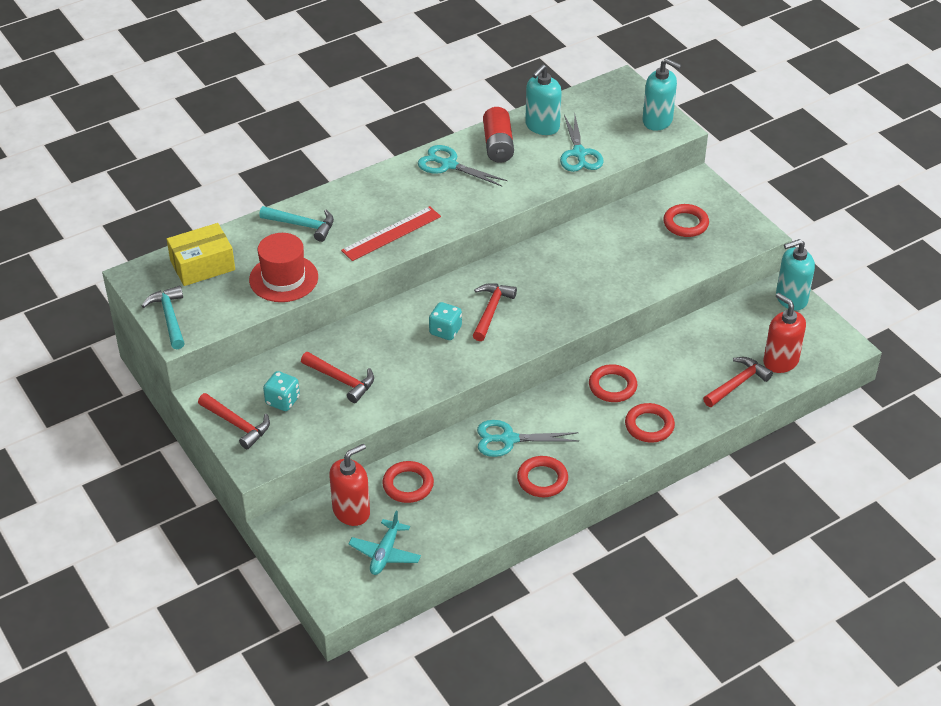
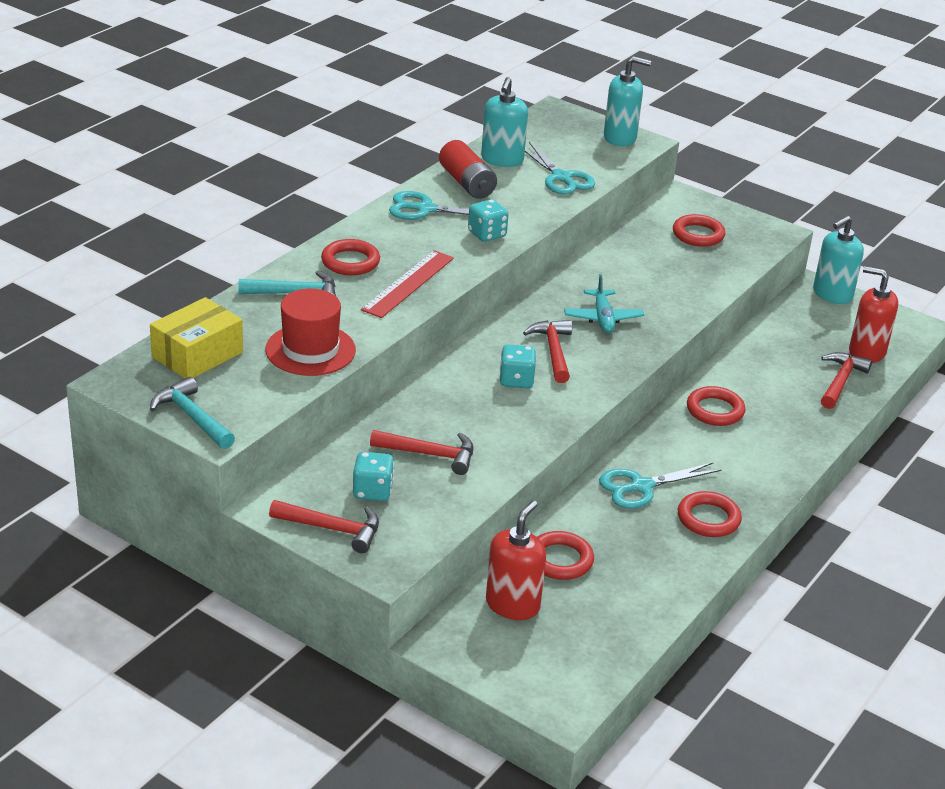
camera: 25 degrees left, 10 degrees down
turquoise plane [349,511,421,575] -> turquoise plane moved to [564,274,644,333]
red ring [625,403,675,443] -> red ring moved to [321,239,380,275]
none -> turquoise dice [468,199,509,242]

